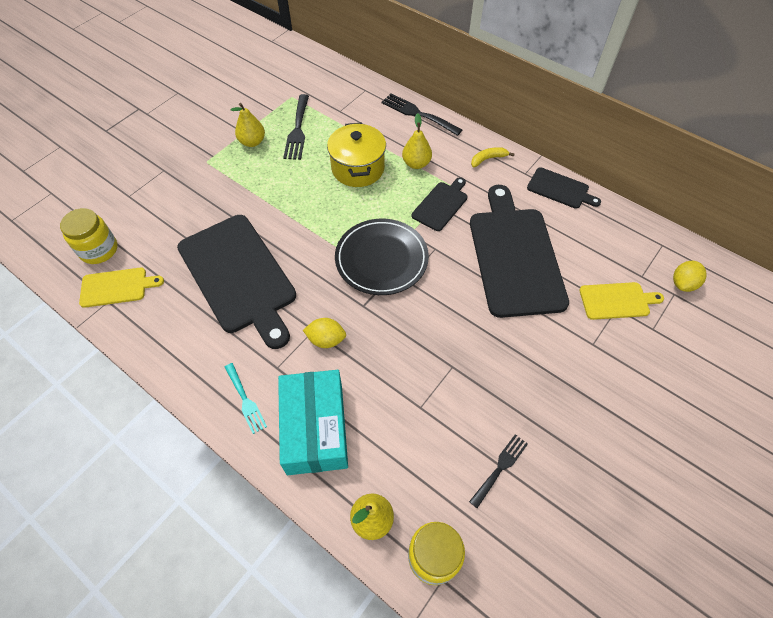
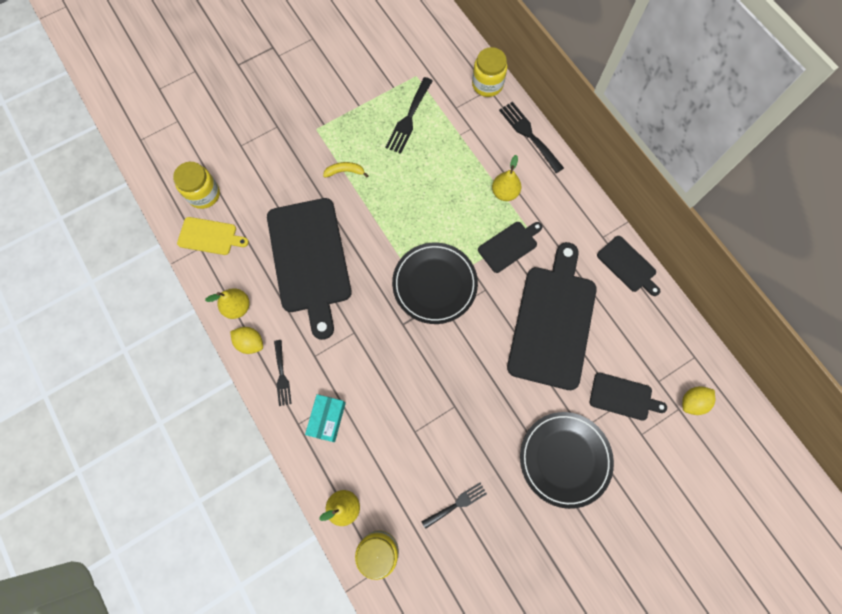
camera: 20 degrees right, 15 degrees up
turquoise fork [225,363,267,434] -> black fork [274,340,292,406]
yellow pear [230,103,265,147] -> yellow pear moved to [205,288,250,319]
turquoise box [278,370,348,475] -> turquoise box [305,394,346,442], size x0.56
yellow lemon [303,318,346,348] -> yellow lemon moved to [230,327,263,354]
yellow pot [327,122,386,187] -> none
yellow banana [471,147,515,167] -> yellow banana moved to [323,162,369,178]
yellow cutting board [579,282,664,320] -> black cutting board [590,372,667,421]
none -> yellow jar [472,47,507,97]
none -> black plate [520,412,614,509]

